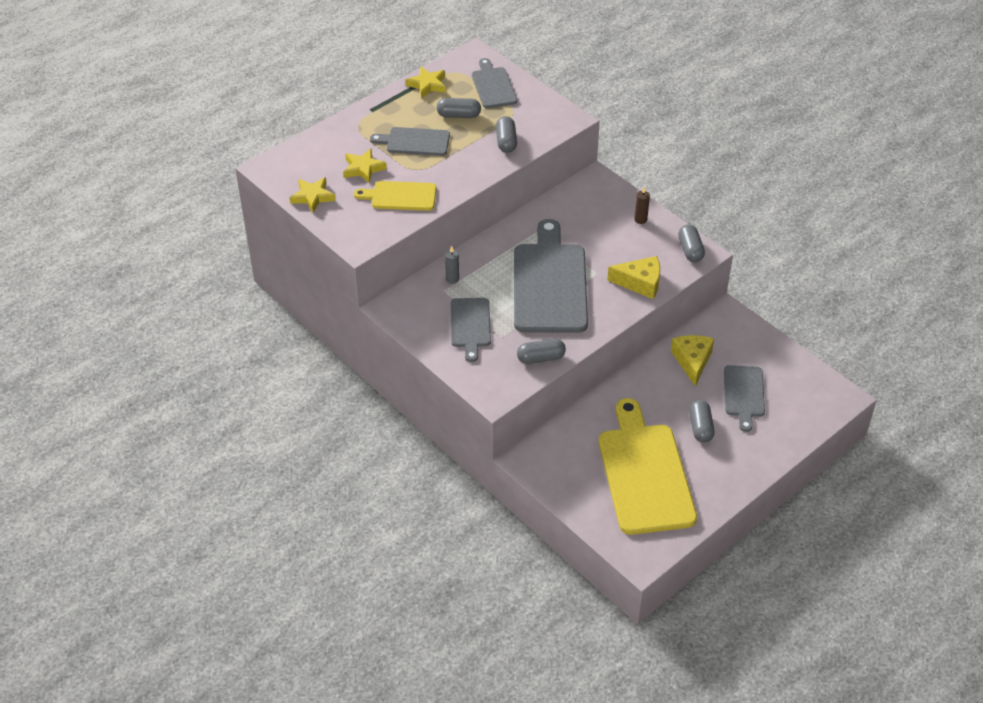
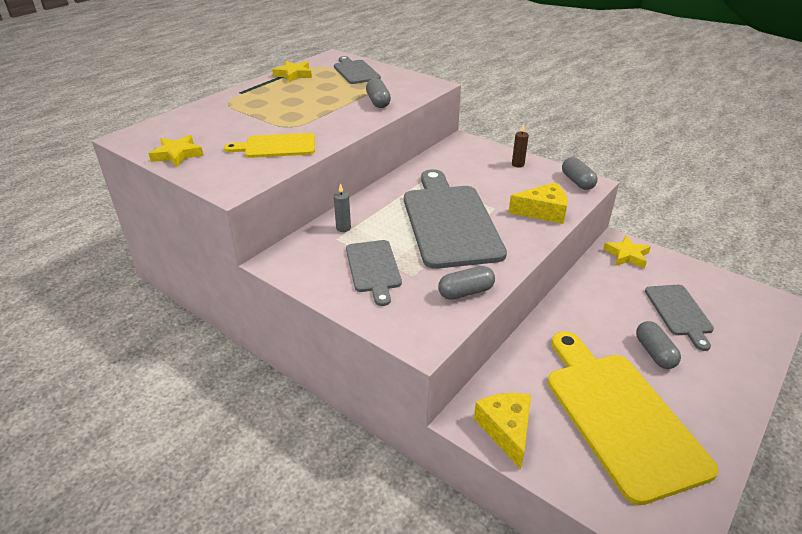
camera: 10 degrees left, 10 degrees down
yellow star [343,148,387,184] -> yellow star moved to [603,235,651,268]
grey cutting board [370,127,450,156] -> none
grey capsule [437,98,481,118] -> none
yellow cheese [671,335,714,386] -> yellow cheese moved to [474,393,531,469]

